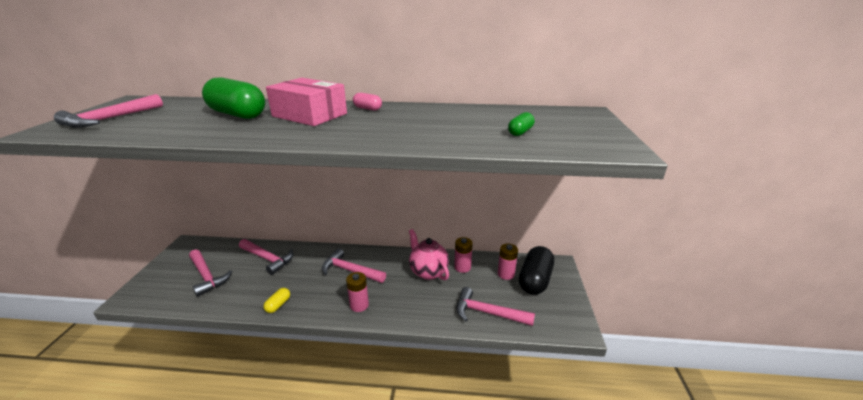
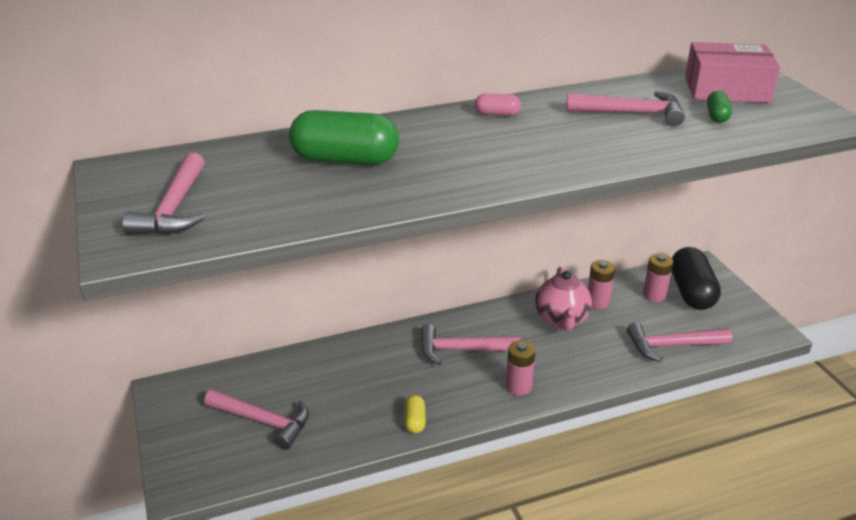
camera: 25 degrees left, 5 degrees up
pink hammer [239,239,294,275] -> pink hammer moved to [566,91,685,126]
pink box [266,78,347,126] -> pink box moved to [685,42,780,103]
pink teapot [409,229,449,280] -> pink teapot turned 120 degrees counterclockwise [535,267,592,331]

